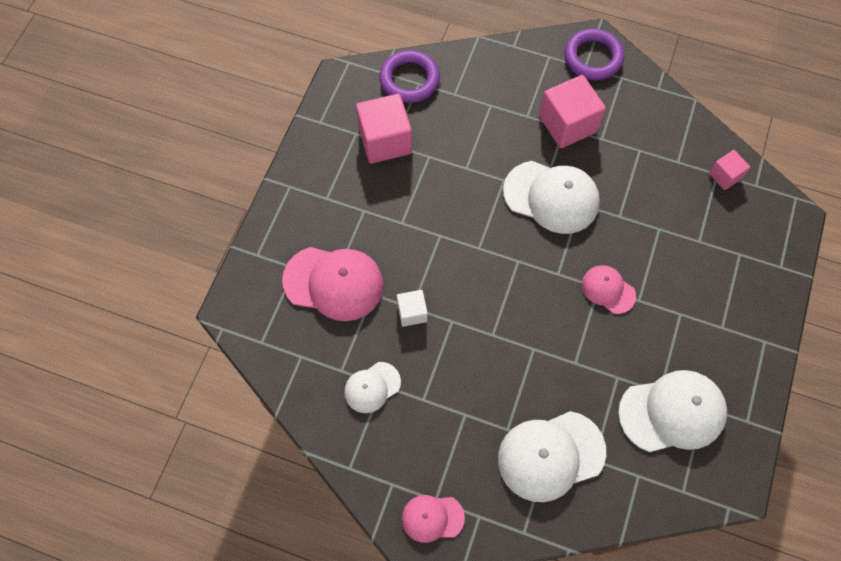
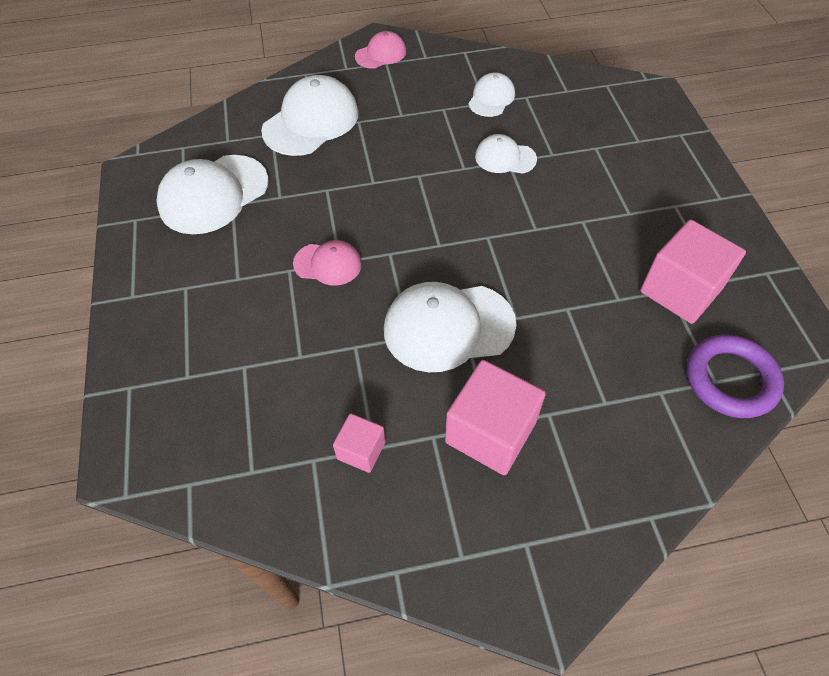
camera: 150 degrees right, 10 degrees down
pink cap [282,247,384,321] -> none
white cube [397,290,428,327] -> white cap [475,134,537,174]
purple ring [565,29,624,80] -> none
pink cube [709,150,750,190] -> pink cube moved to [333,413,386,473]

